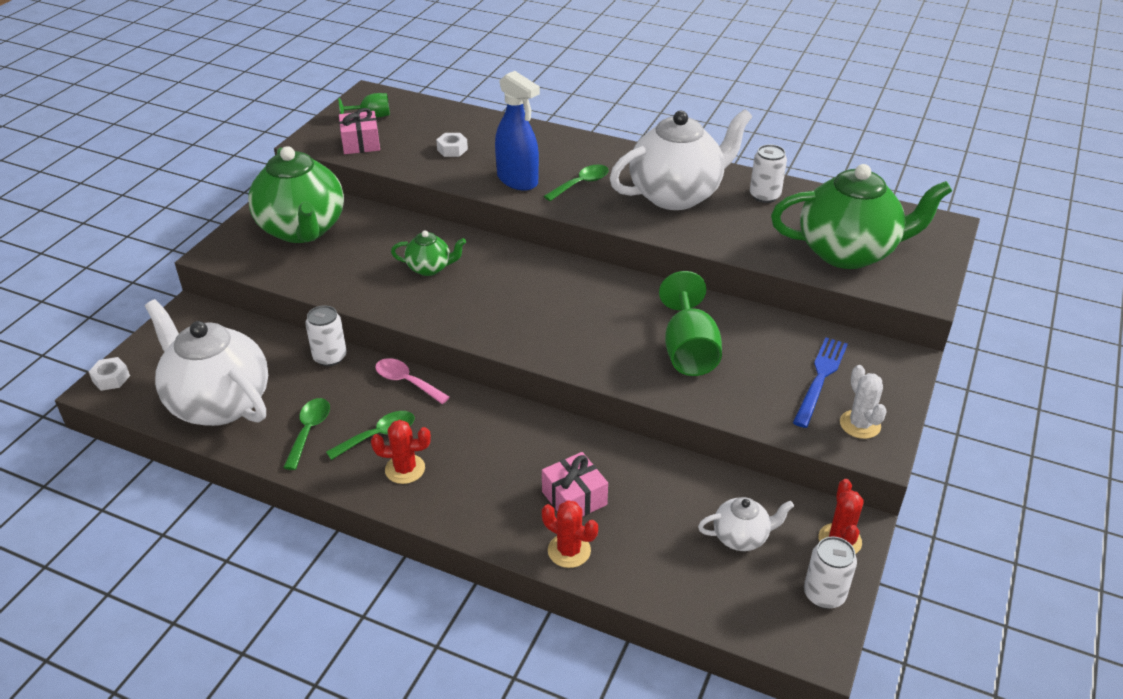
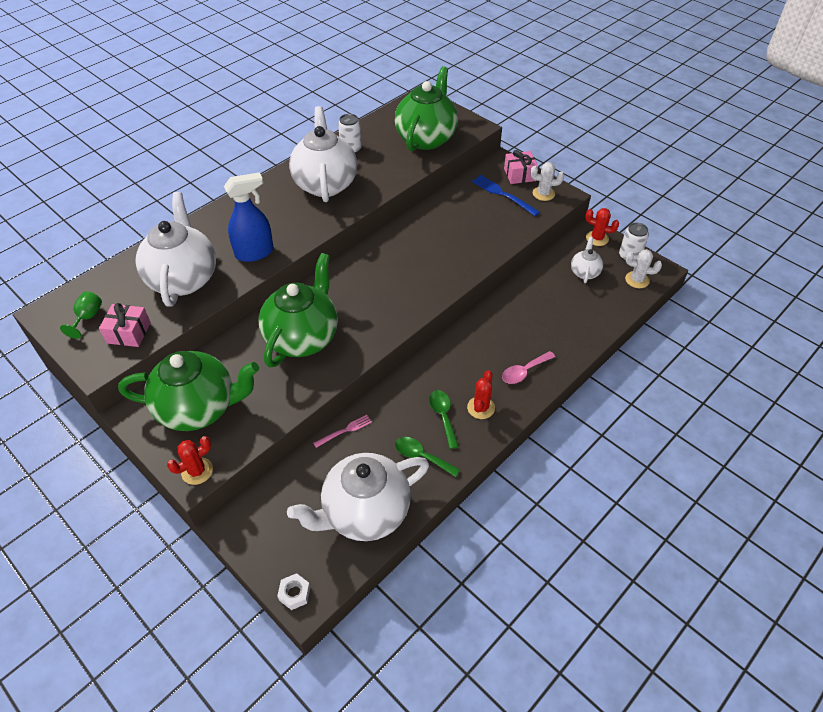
camera: 70 degrees left, 10 degrees up
white can [305,305,347,366] -> pink fork [313,415,372,448]
pink spoon [375,358,450,404] -> pink spoon moved to [502,351,555,384]
green teapot [391,230,466,276] -> green teapot [258,253,338,367], size x2.14
white nut [436,133,468,157] -> white teapot [136,192,216,307]
pink gift [542,452,608,517] -> pink gift moved to [504,150,538,184]
red cactus [542,500,598,568] -> red cactus moved to [167,436,213,485]
green spoon [544,165,609,201] -> none
green goblet [659,271,722,376] -> none
none -> white cactus [625,249,662,288]

